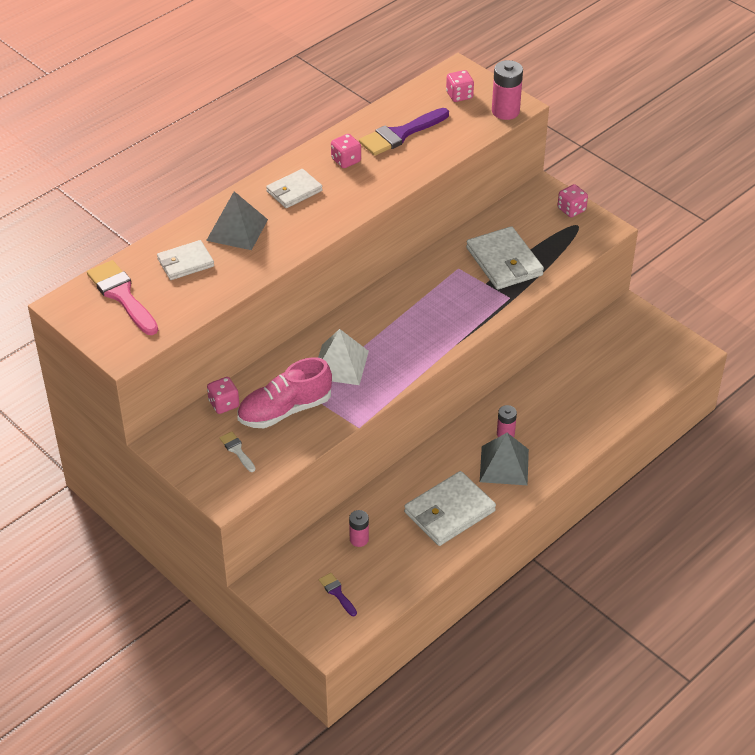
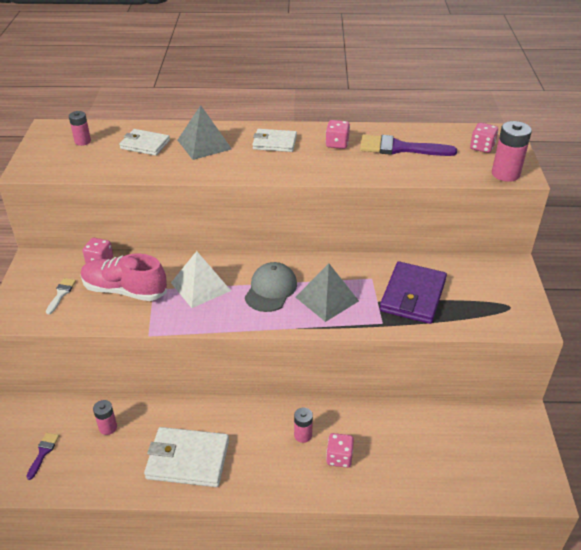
camera: 45 degrees right, 5 degrees down
pink brush [87,260,158,335] -> pink battery [69,111,91,146]
white wallet [466,226,544,290] -> purple wallet [380,261,447,324]
grey pyramid [480,433,529,485] -> grey pyramid moved to [296,263,359,322]
pink dice [557,184,588,217] -> pink dice moved to [326,433,354,468]
none -> grey cap [245,262,297,312]

